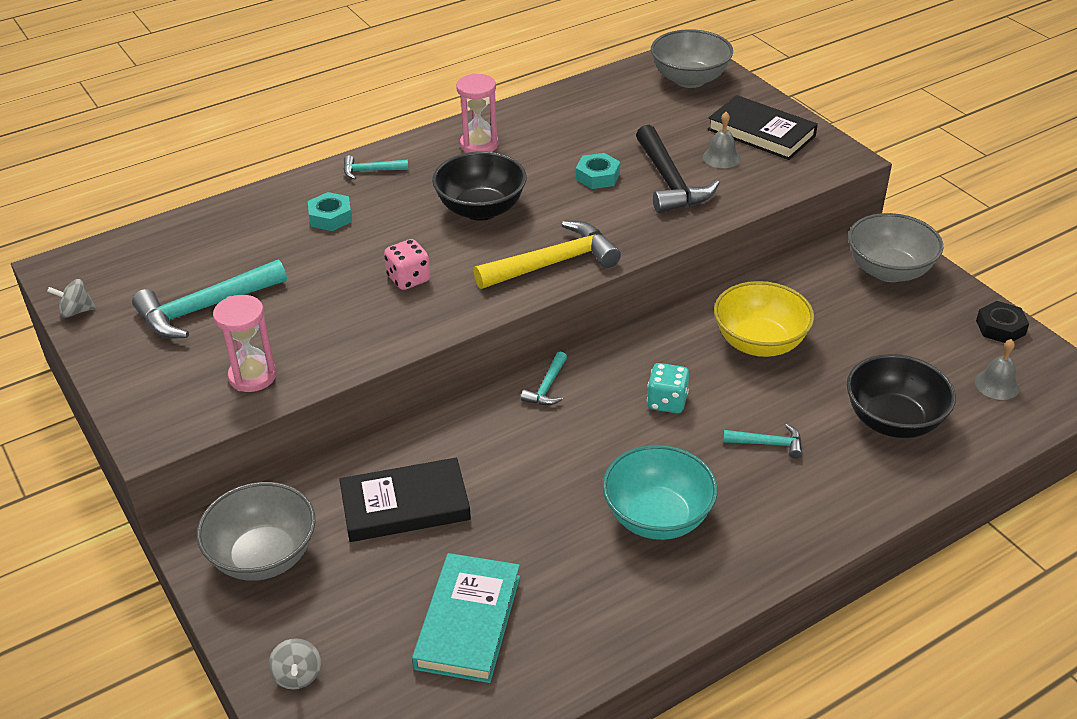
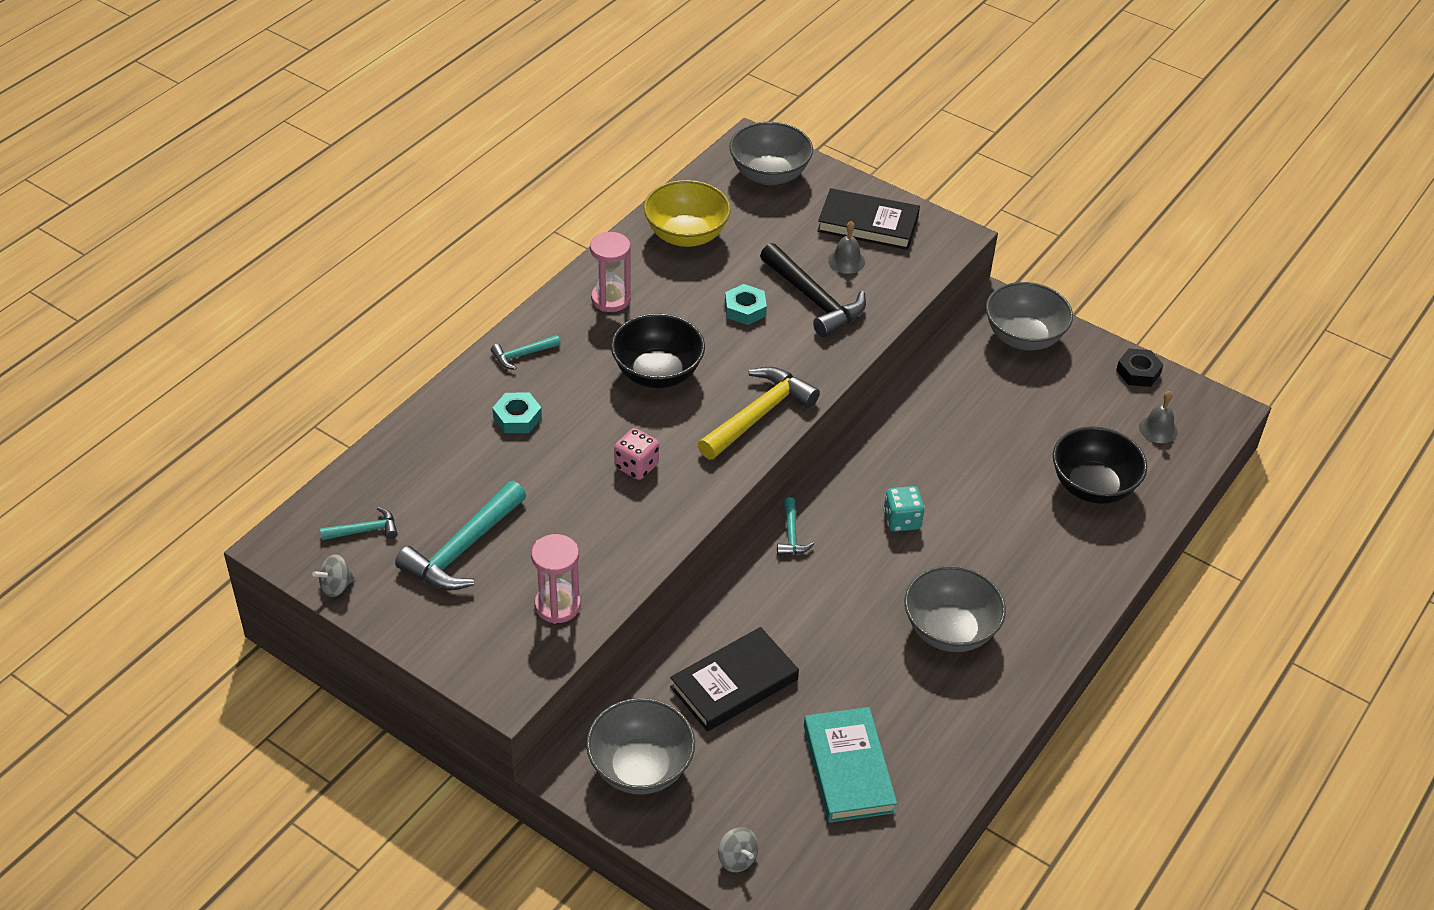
camera: 25 degrees left, 5 degrees up
turquoise bowl [602,445,718,540] -> grey bowl [904,566,1006,652]
yellow bowl [714,281,814,357] -> yellow bowl moved to [644,180,731,247]
turquoise hammer [723,424,802,459] -> turquoise hammer moved to [320,507,398,540]

